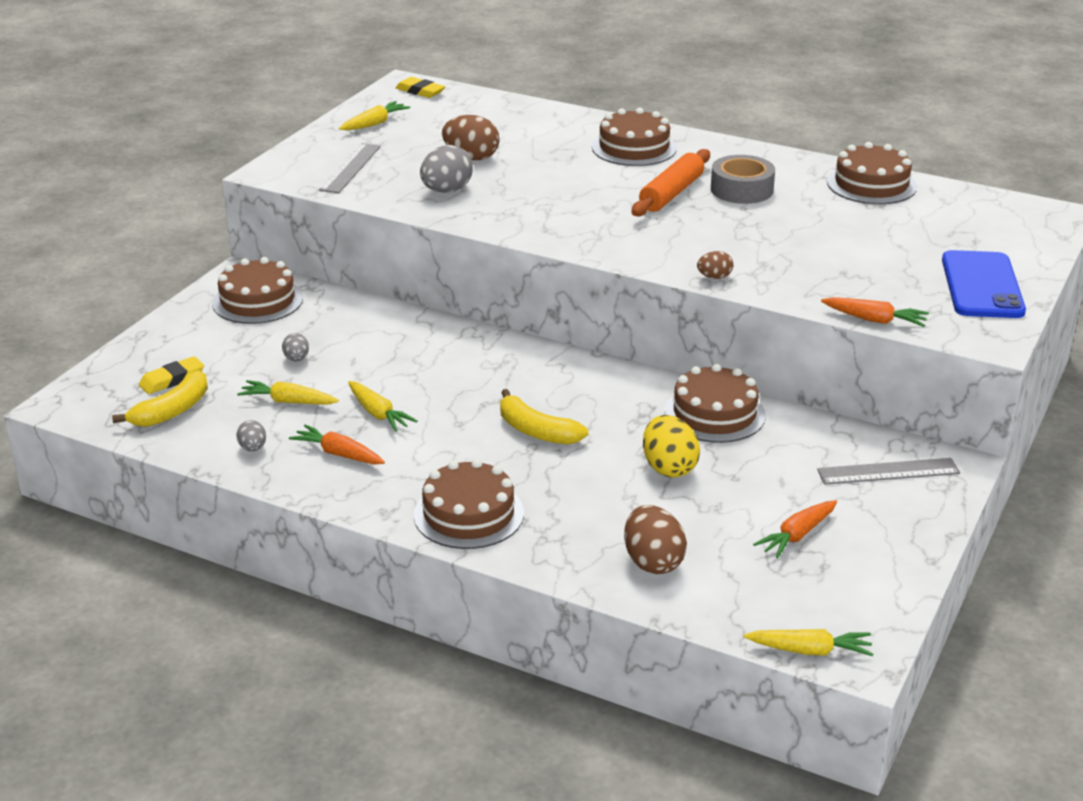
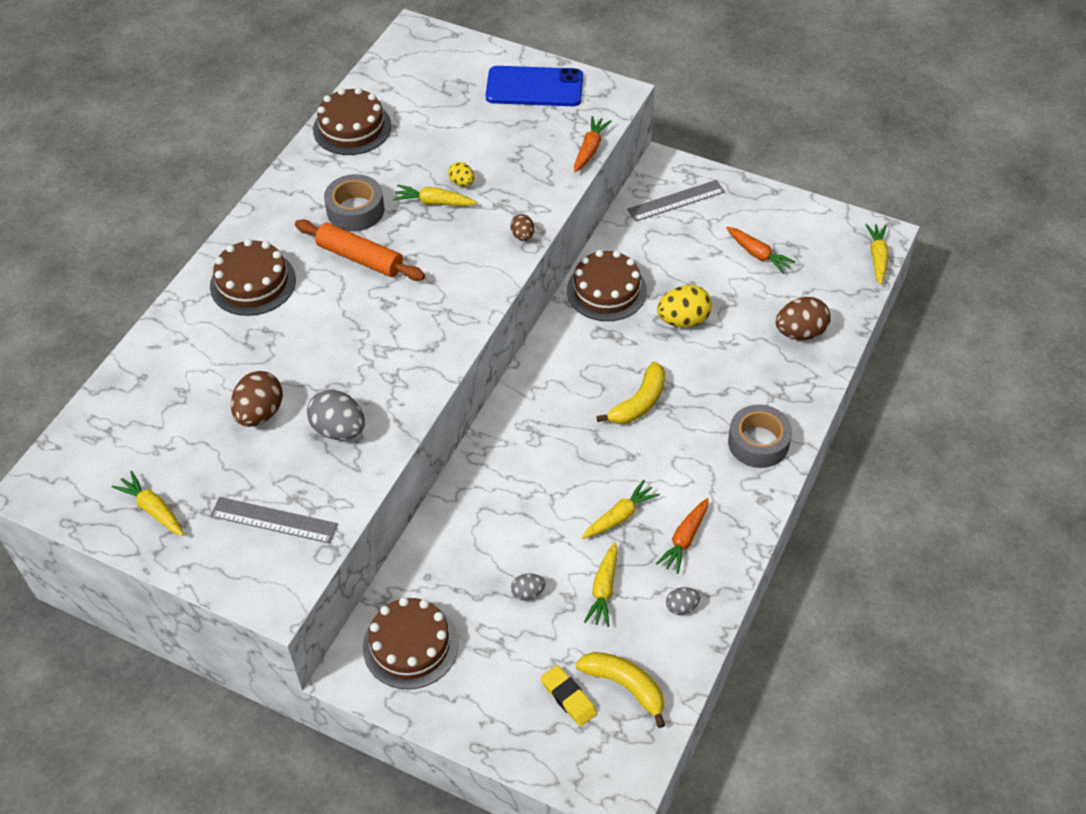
camera: 90 degrees left, 20 degrees up
yellow eraser [396,77,445,98] -> none
brown cake [414,459,524,549] -> grey tape [728,405,792,468]
grey ruler [817,458,960,485] -> grey ruler turned 75 degrees clockwise [627,180,725,222]
none -> yellow carrot [393,184,477,206]
none -> yellow egg [448,162,474,186]

